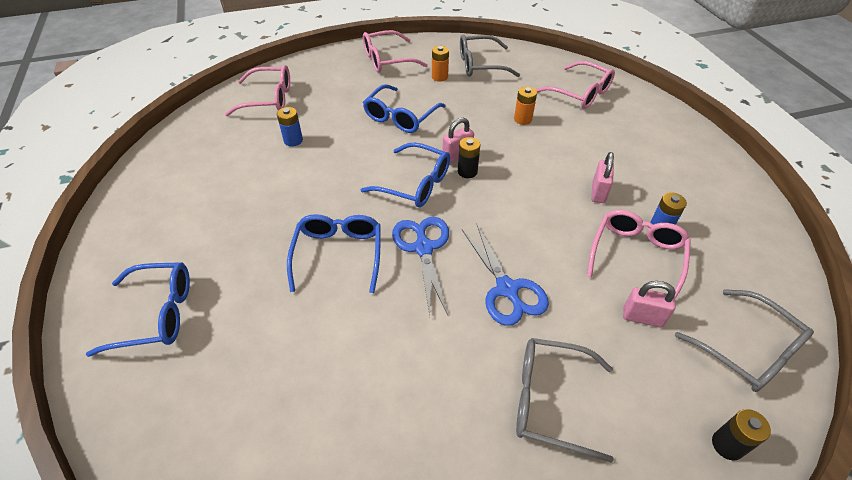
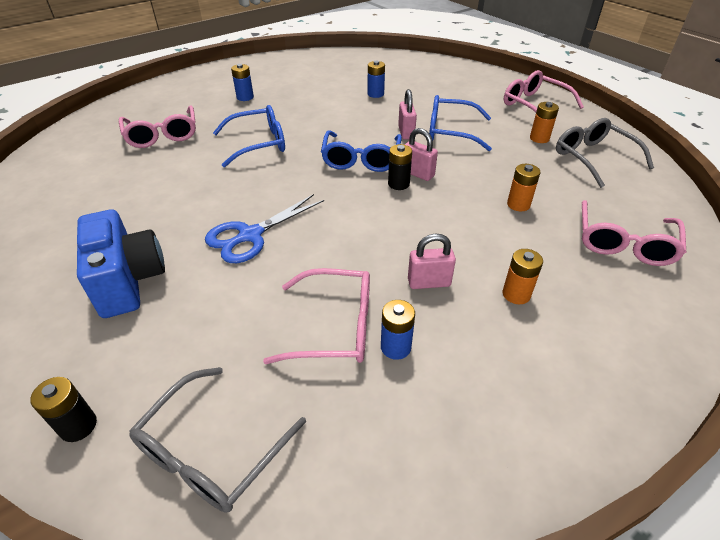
camera: 70 degrees right, 5 degrees down
blue glasses [86,262,190,357] -> none
pink glasses [225,65,290,116] -> pink glasses moved to [119,106,196,148]
blue scissors [392,217,449,316] -> none
grey glasses [516,338,614,463] -> blue camera [77,210,165,318]
pink padlock [623,281,676,327] -> pink padlock moved to [398,89,417,140]
none -> blue battery [231,64,254,101]
none -> orange battery [503,249,543,304]

